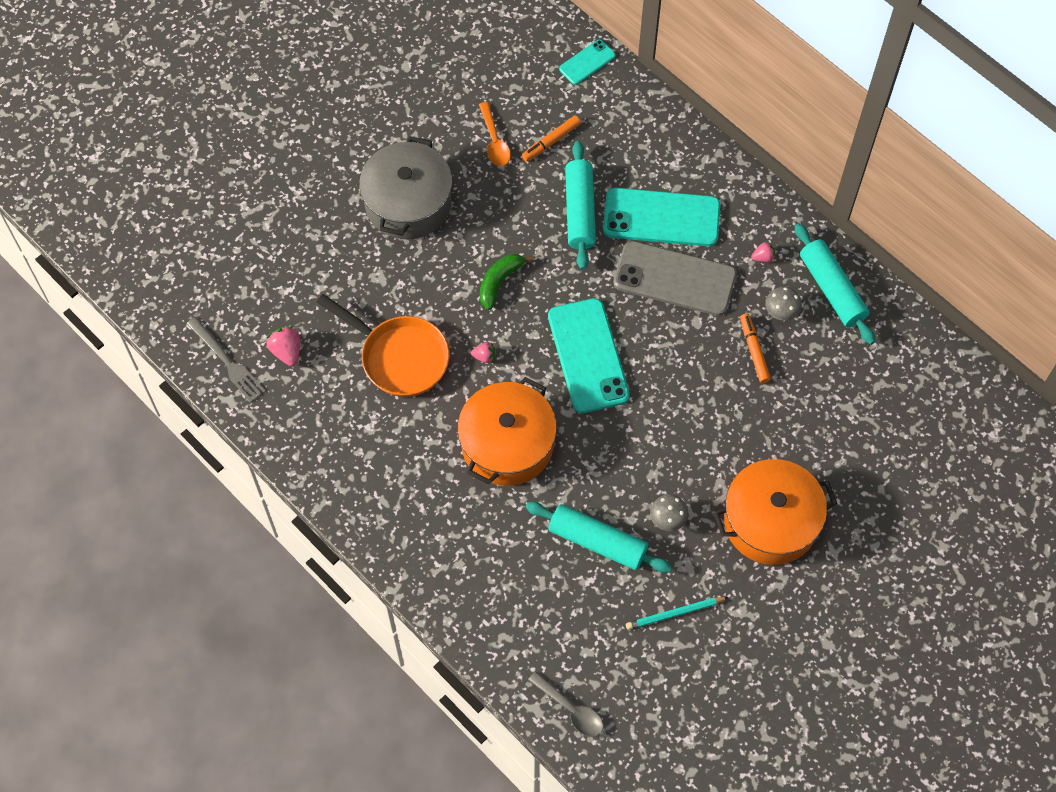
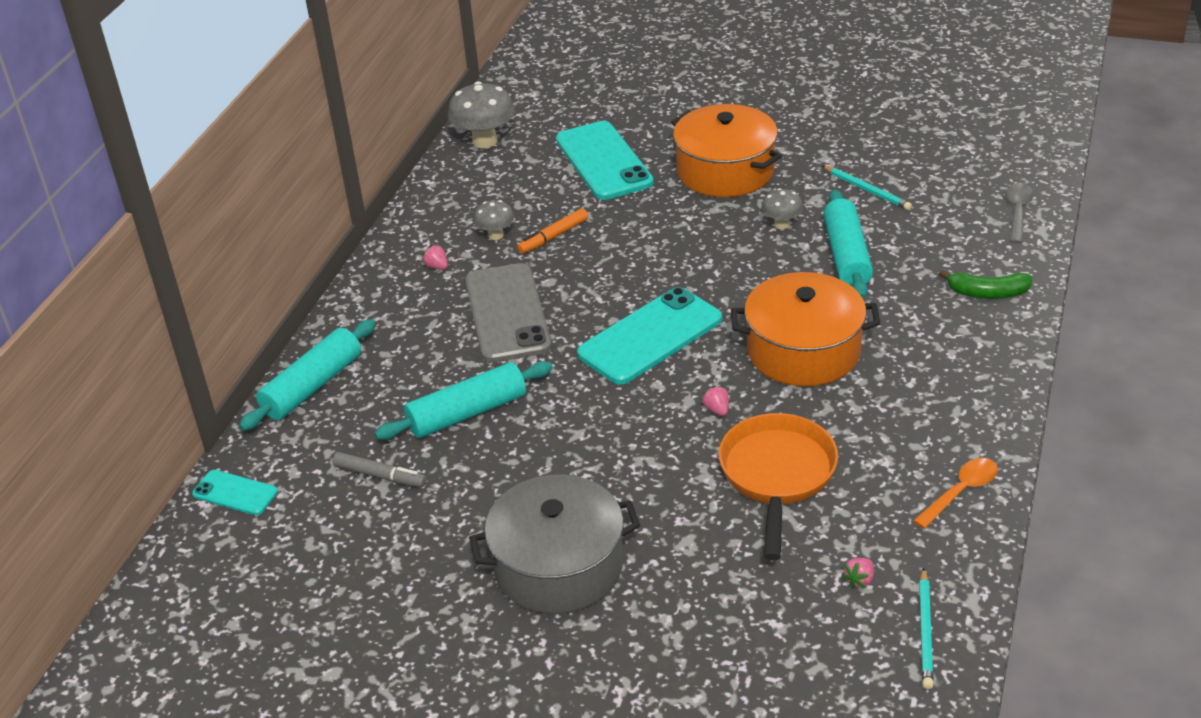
camera: 115 degrees left, 25 degrees down
grey fork [187,317,266,402] -> turquoise pencil [919,567,934,689]
pink strawberry [266,326,300,366] -> pink strawberry [842,558,874,589], size x0.62
orange spoon [479,102,511,166] -> orange spoon moved to [913,458,998,529]
green banana [480,254,533,310] -> green banana moved to [939,269,1032,299]
orange marker [522,116,581,162] -> grey marker [333,452,427,488]
turquoise phone [603,188,720,246] -> turquoise phone moved to [556,121,654,200]
turquoise rolling pin [795,223,875,345] -> turquoise rolling pin moved to [239,319,375,431]
none -> grey mushroom [448,81,515,148]

